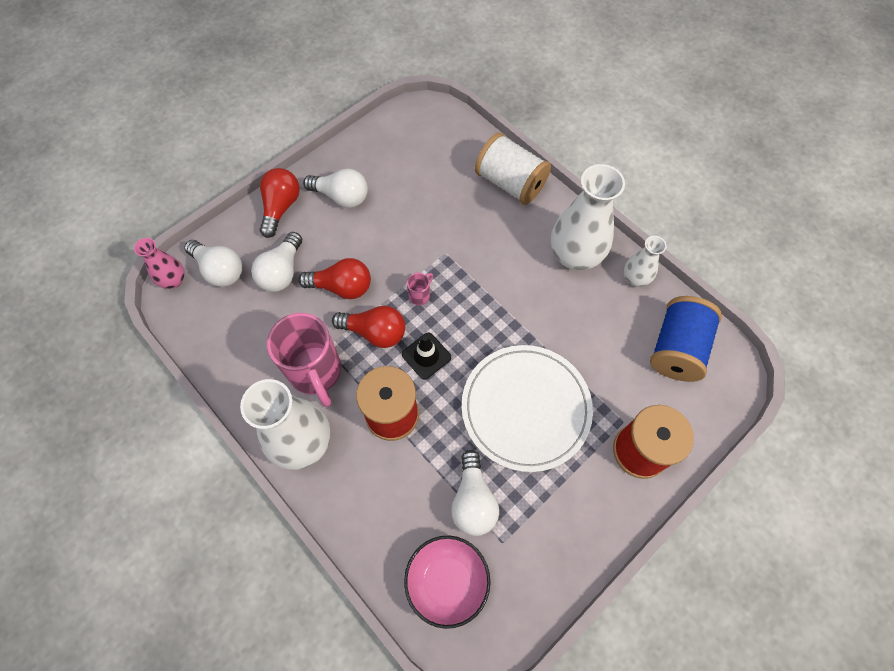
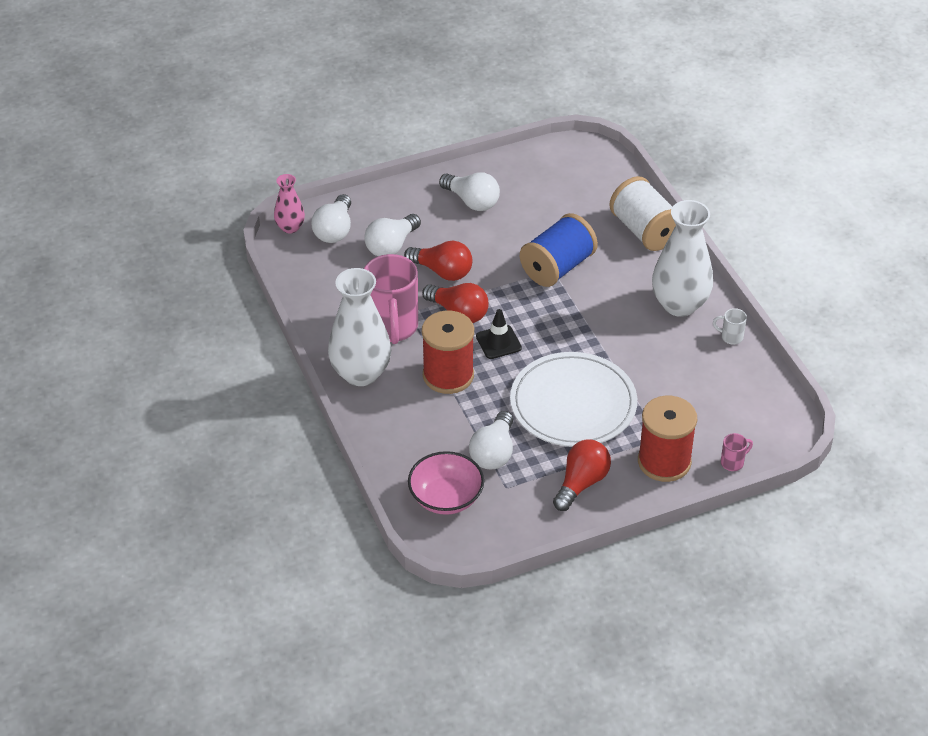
camera: 20 degrees right, 20 degrees down
white light bulb [184,240,242,287] -> white light bulb turned 45 degrees clockwise [311,194,351,243]
red light bulb [260,168,300,238] -> red light bulb moved to [553,440,611,511]
pink mug [407,272,433,305] -> pink mug moved to [721,433,753,471]
white vase [624,236,666,287] -> white mug [713,308,747,345]
blue spool [650,296,722,382] -> blue spool moved to [520,213,598,287]

